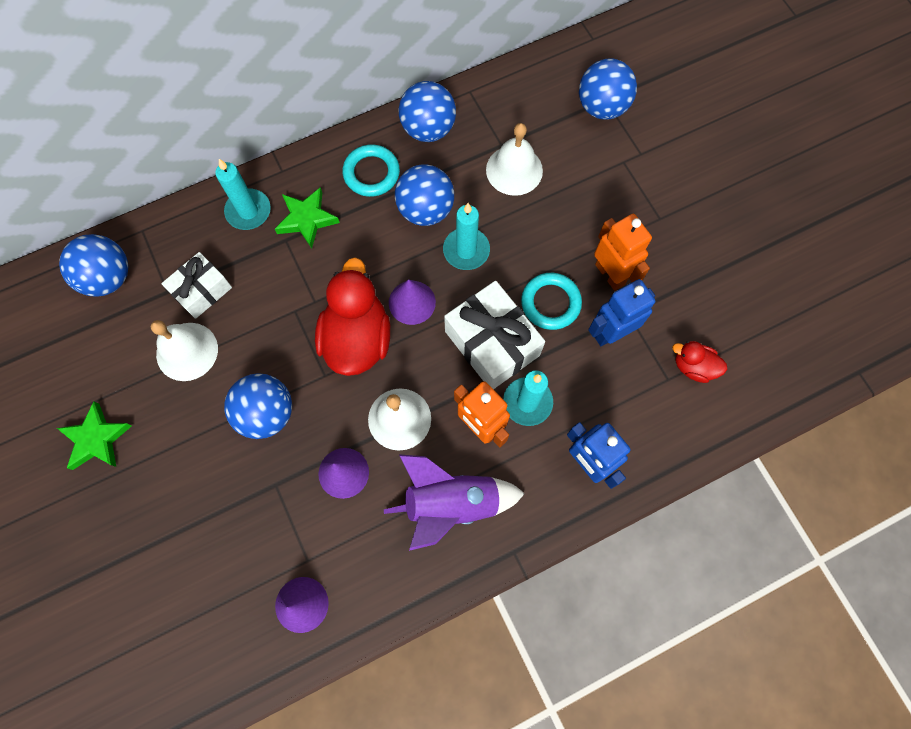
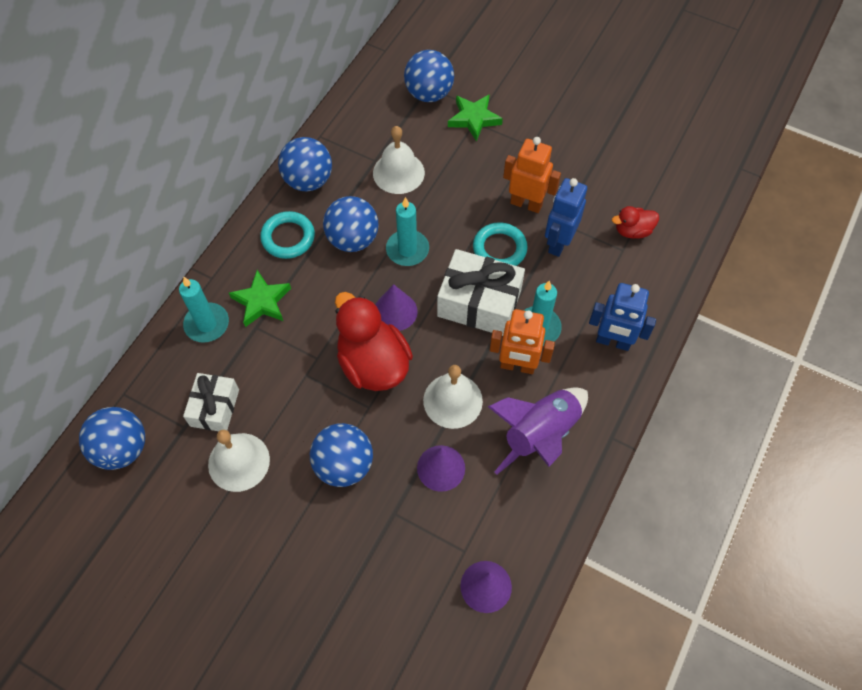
camera: 35 degrees left, 10 degrees down
green star [57,401,132,470] -> green star moved to [448,94,503,142]

